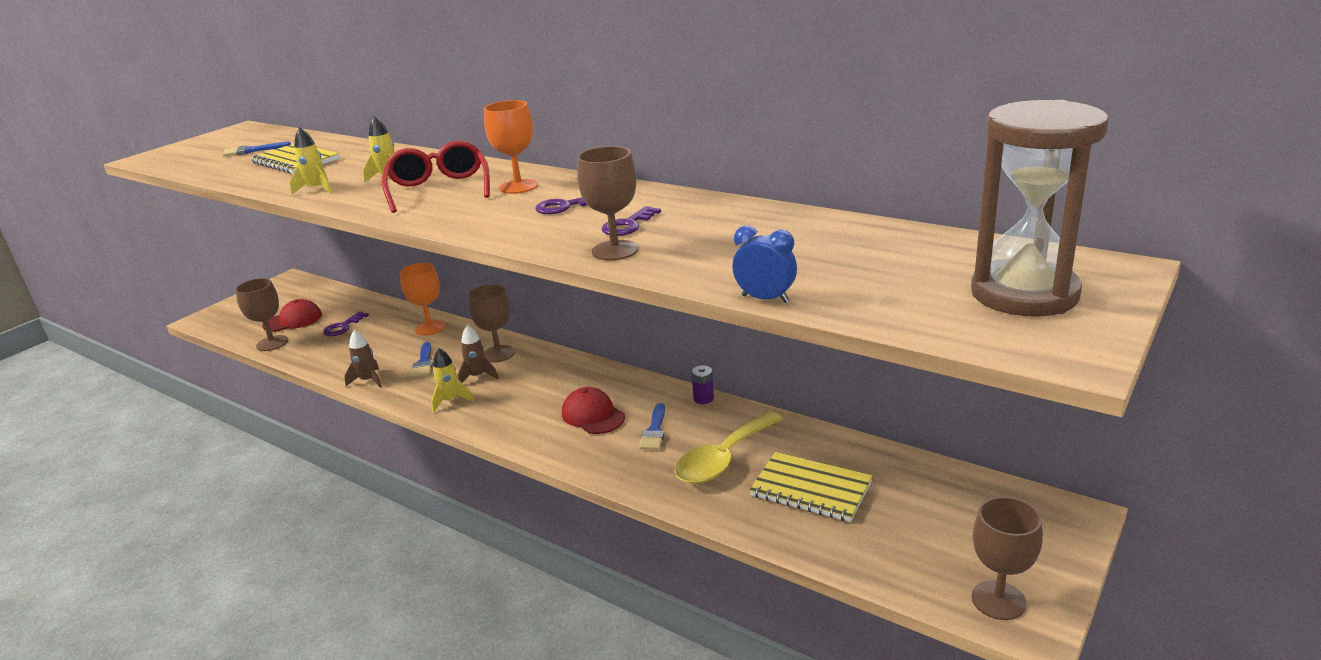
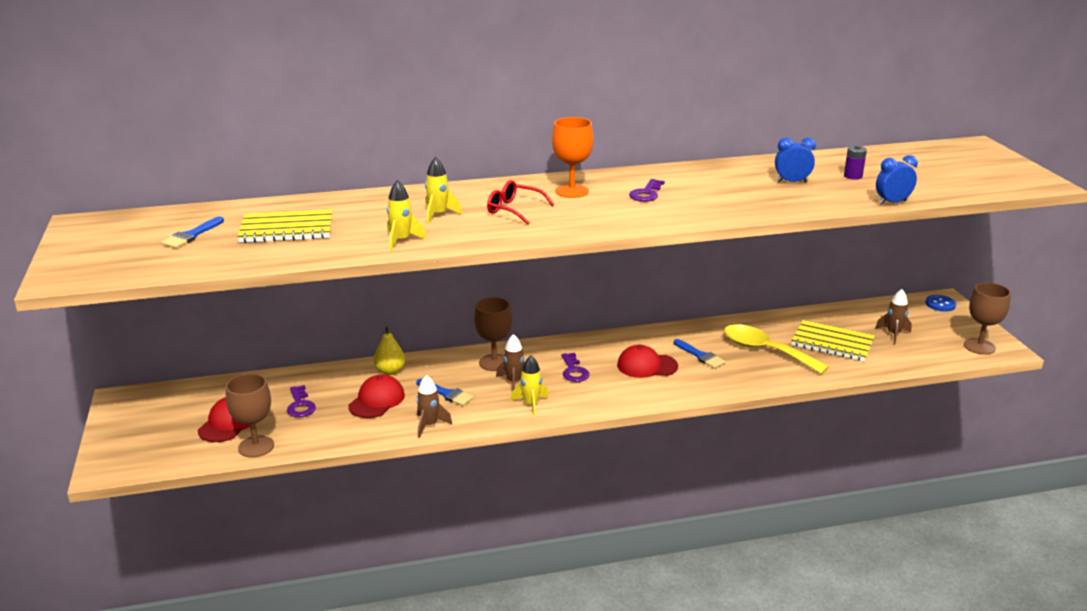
camera: 50 degrees left, 0 degrees up
red glasses [382,141,490,213] -> red glasses [487,180,554,225], size x0.64
orange goblet [400,263,446,336] -> yellow pear [374,327,405,375]
brown goblet [577,146,638,261] -> none
purple key [601,206,661,236] -> purple key moved to [561,353,590,382]
yellow spoon [674,411,783,484] -> yellow spoon turned 135 degrees clockwise [724,324,829,374]
purple battery [691,366,714,404] -> purple battery moved to [844,145,867,180]
yellow notebook [749,452,873,522] -> yellow notebook turned 45 degrees clockwise [791,320,875,361]
brown hourglass [971,100,1109,317] -> none
none -> red cap [348,374,405,418]
none -> blue clock [775,138,816,182]
none -> brown rocket [875,289,912,344]
none -> blue button [925,295,956,312]

